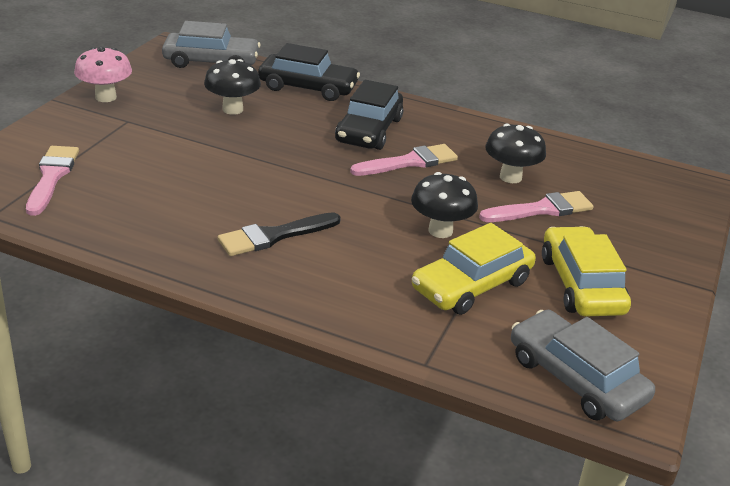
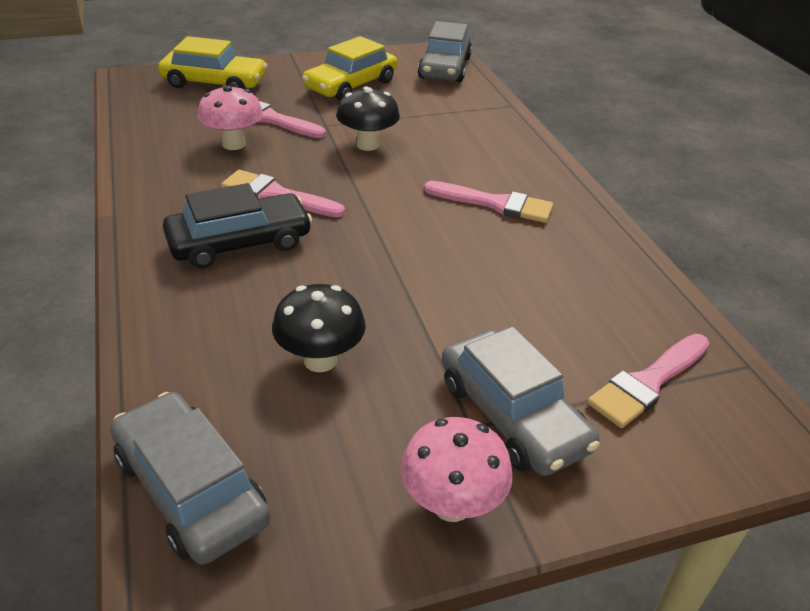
camera: 130 degrees left, 5 degrees up
black brush [218,212,341,256] -> pink brush [424,181,553,223]
black car [258,43,360,101] -> none
yellow car [412,223,536,315] -> yellow car moved to [158,36,267,89]
black mushroom [485,124,546,183] -> pink mushroom [197,85,263,150]
none -> grey car [442,326,599,476]

